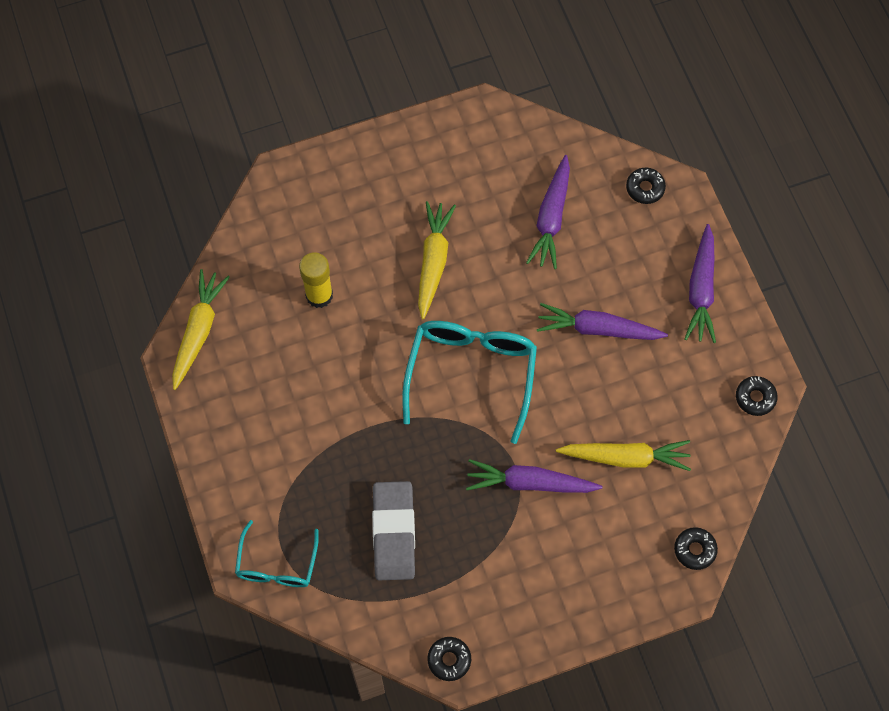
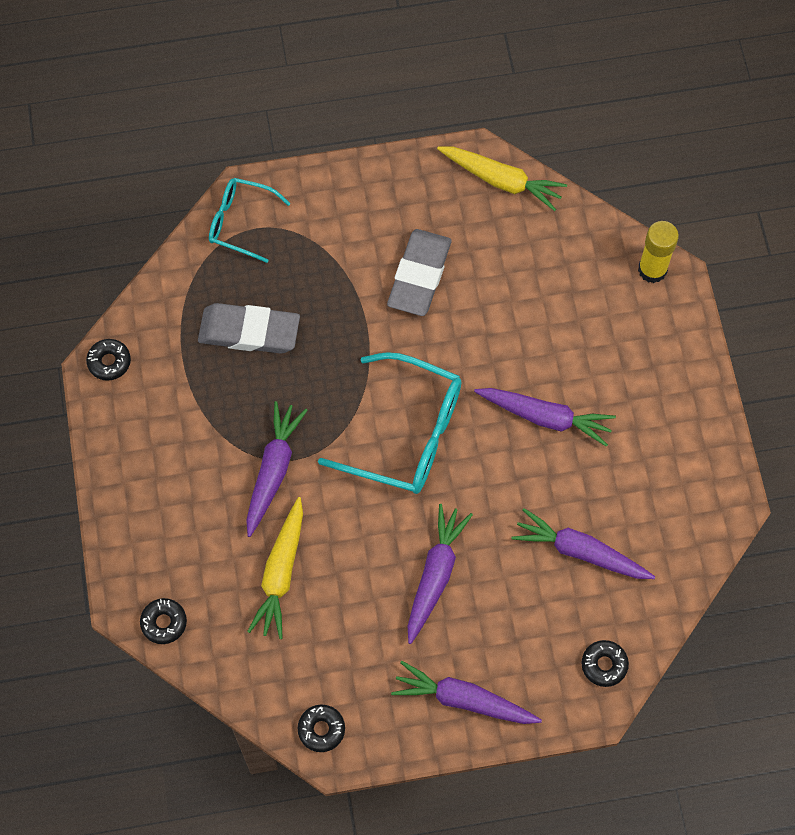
camera: 100 degrees right, 0 degrees up
yellow glue stick [299,252,333,308] -> yellow glue stick moved to [638,221,679,283]
yellow carrot [418,201,456,319] -> purple carrot [474,388,616,446]
none -> grey eraser [387,229,452,316]

